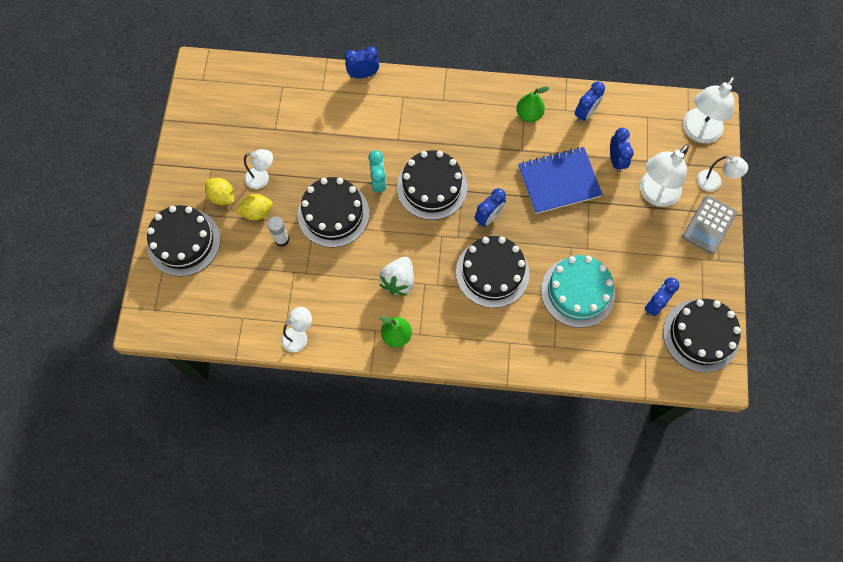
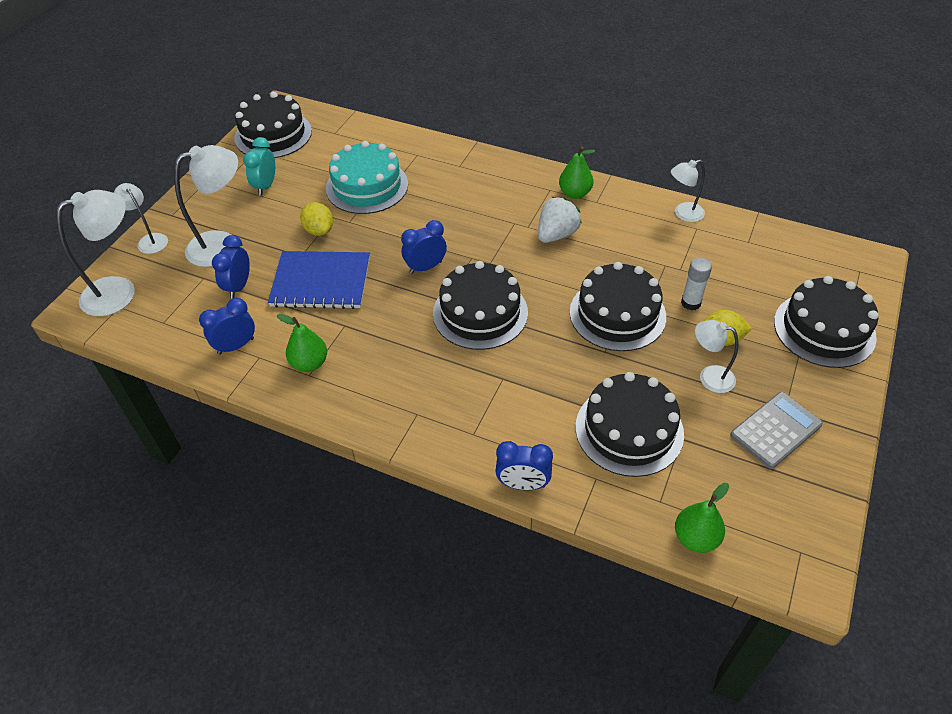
camera: 160 degrees left, 20 degrees down
yellow lemon [205,178,234,205] -> yellow lemon moved to [300,202,333,236]
turquoise clock [368,150,386,195] -> turquoise clock moved to [243,137,275,196]
black cake [456,236,529,308] -> black cake moved to [576,372,684,477]
blue clock [645,278,679,316] -> none
grey calculator [682,195,737,254] -> grey calculator moved to [730,392,823,469]
none -> green pear [675,483,729,553]

